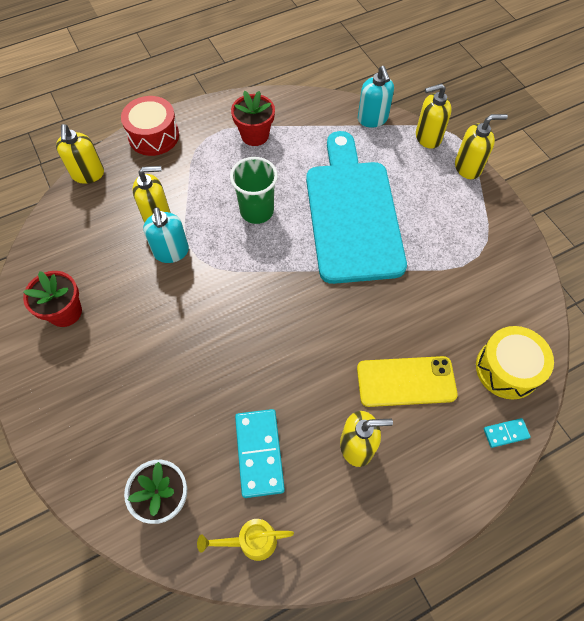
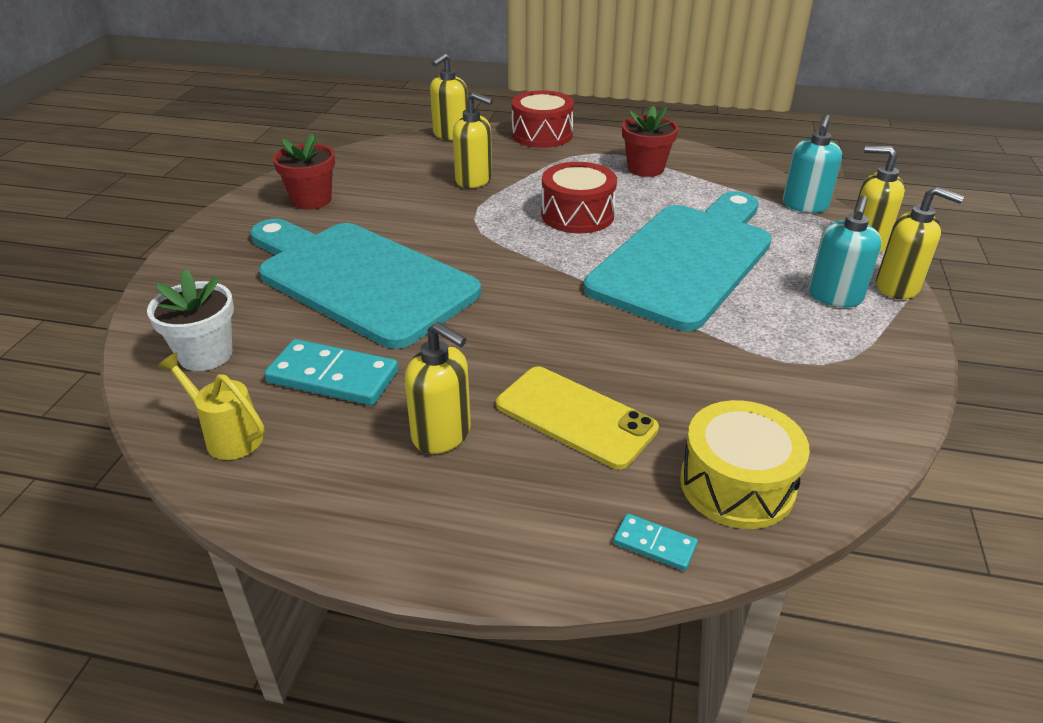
camera: 40 degrees right, 25 degrees down
turquoise soap dispenser [143,207,189,263] -> turquoise soap dispenser moved to [808,196,882,307]
green cup [230,157,278,224] -> red drum [541,162,617,233]
turquoise domino [235,409,285,498] -> turquoise domino turned 75 degrees clockwise [264,339,398,405]
none -> turquoise cutting board [250,219,481,349]

